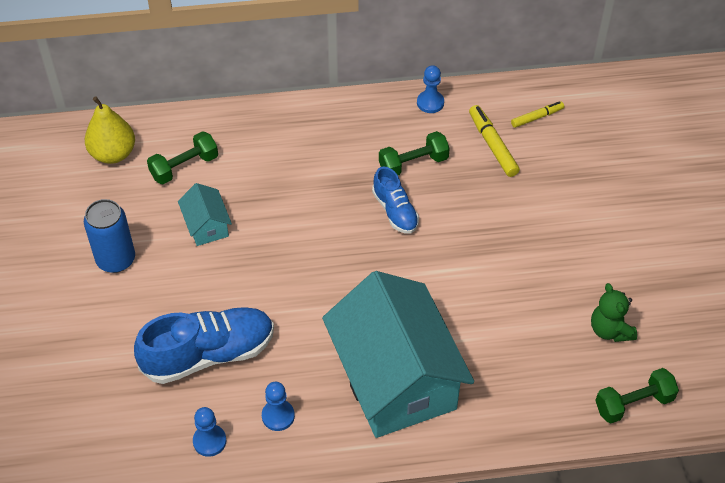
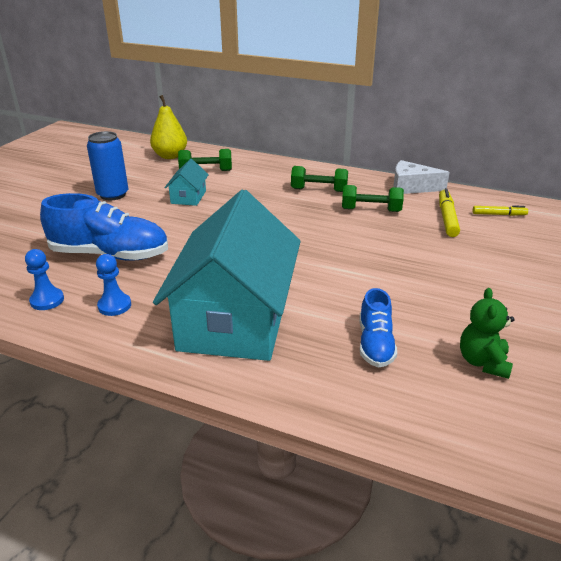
camera: 30 degrees right, 20 degrees down
blue shoe [372,166,419,234] -> blue shoe moved to [360,288,397,368]
blue pawn [417,65,444,113] -> white cheese [393,160,450,194]
green dumbbell [595,368,679,423] -> green dumbbell moved to [291,166,348,192]

